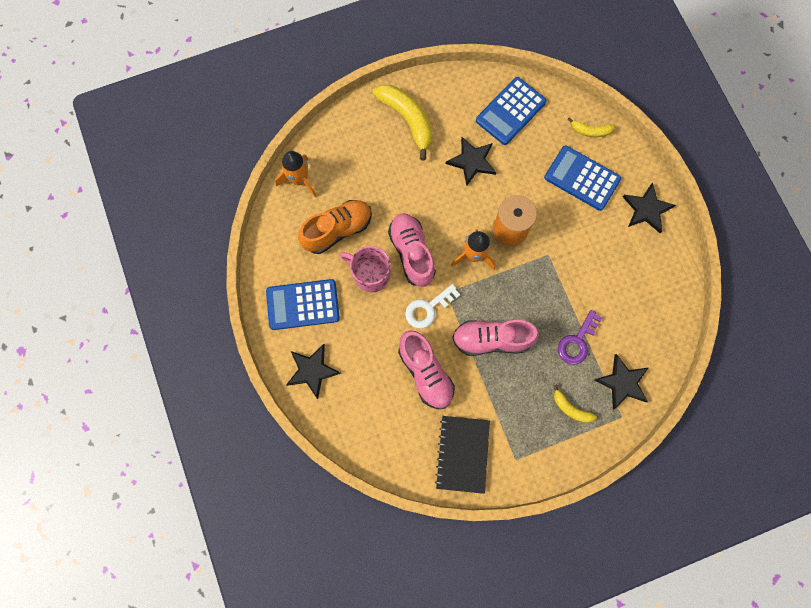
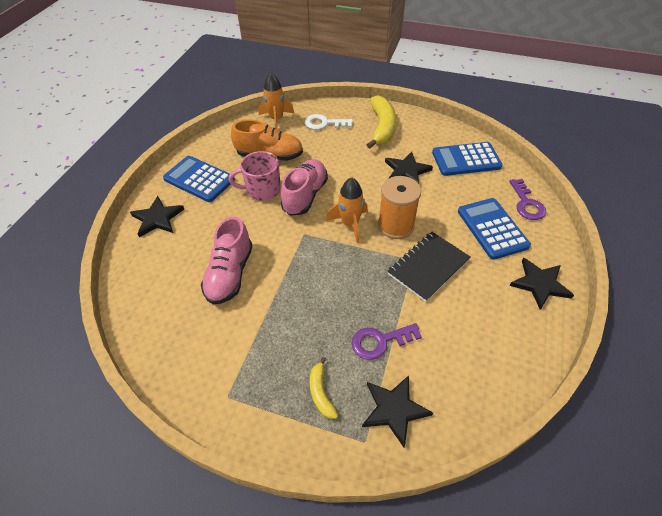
camera: 40 degrees right, 25 degrees down
pink mug [340,246,391,292] -> pink mug turned 75 degrees counterclockwise [229,151,281,201]
white key [405,284,460,328] -> white key moved to [305,114,353,130]
black notebook [435,416,490,494] -> black notebook moved to [387,232,470,302]
pink shoe [452,320,539,356] -> none
yellow banana [567,117,615,137] -> purple key [509,179,546,220]

